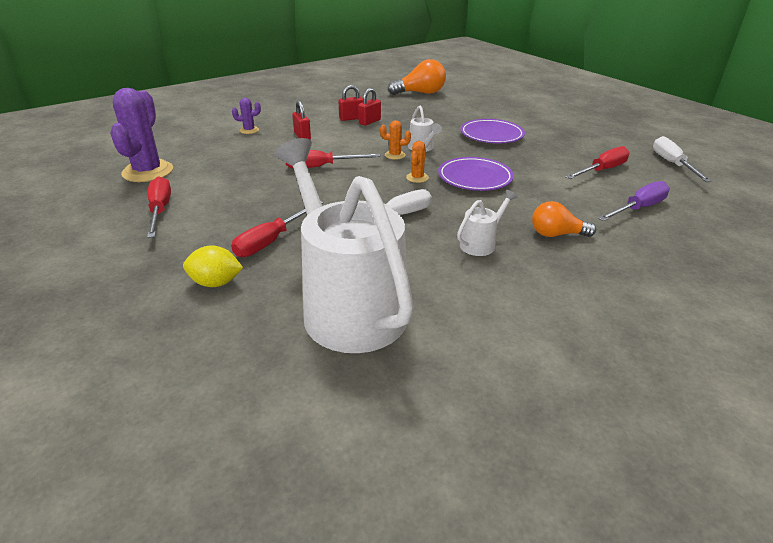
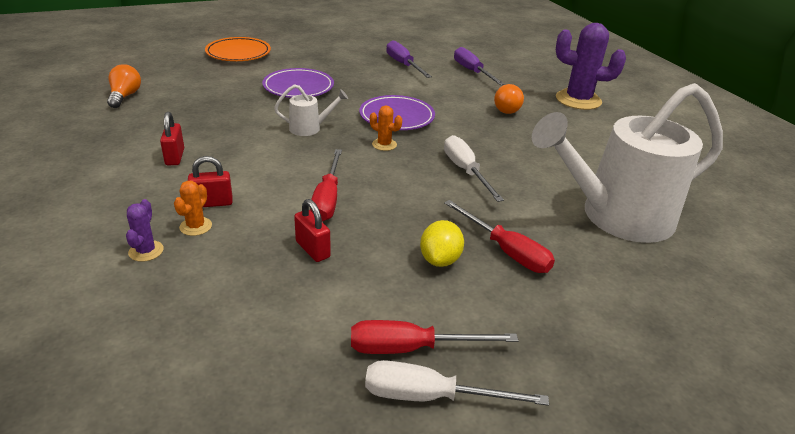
camera: 80 degrees left, 0 degrees up
purple cactus [110,88,173,182] -> purple cactus moved to [556,23,626,110]
yellow lemon [183,245,243,287] -> yellow lemon moved to [420,220,464,267]
red padlock [358,88,381,125] -> red padlock moved to [294,199,331,262]
orange cactus [380,120,411,160] -> orange cactus moved to [174,181,212,236]
orange light bulb [388,59,446,95] -> orange light bulb [107,64,141,108], size x0.65
white watering can [457,190,517,256] -> none
red screwdriver [565,146,630,179] -> purple screwdriver [386,40,432,78]
white screwdriver [653,136,712,182] -> white screwdriver moved to [365,360,549,406]
none -> orange plate [205,37,271,61]

